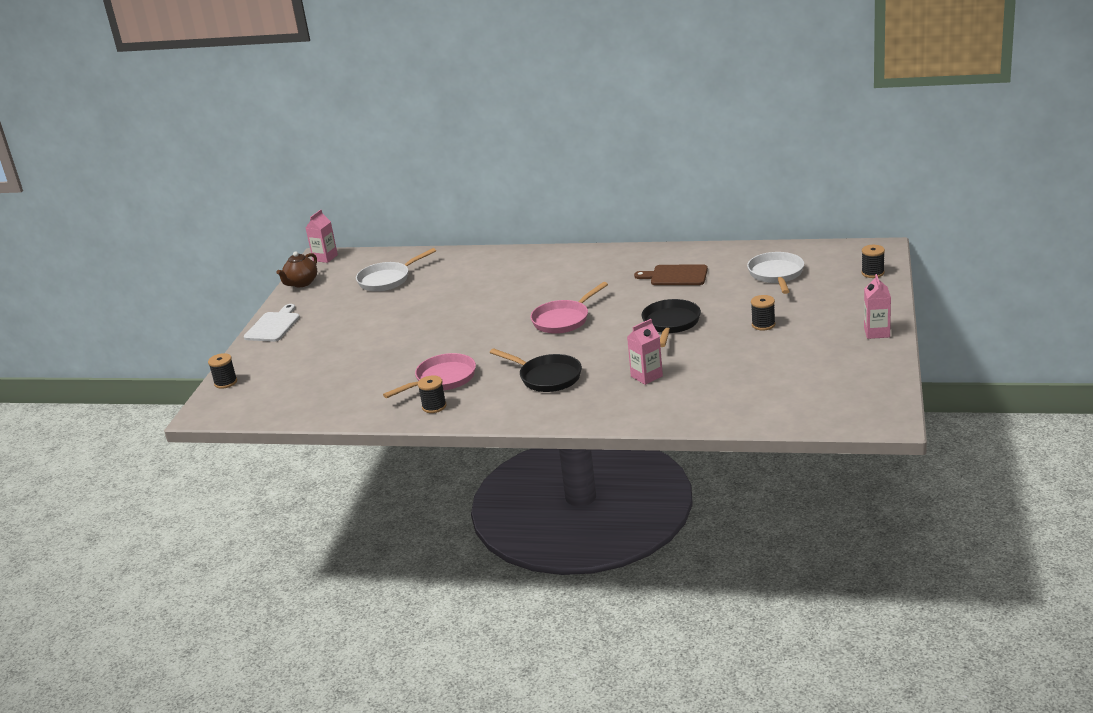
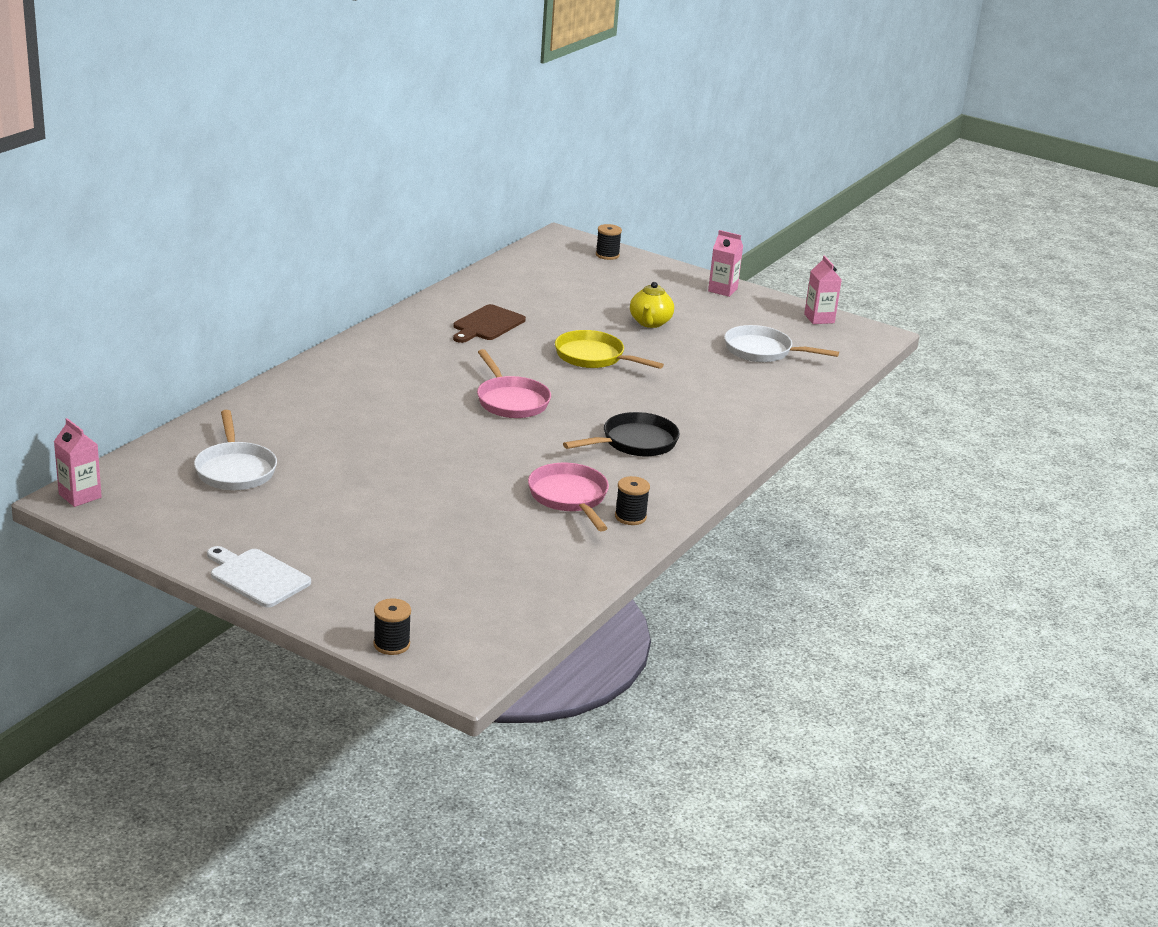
camera: 75 degrees left, 0 degrees up
brown teapot [276,252,317,287] -> none
pink carton [627,319,663,385] -> pink carton moved to [804,256,842,324]
black pan [642,299,701,347] -> yellow pan [555,330,664,369]
white pan [747,252,804,294] -> white pan moved to [724,325,839,362]
black spool [751,295,775,331] -> yellow teapot [630,282,674,328]

